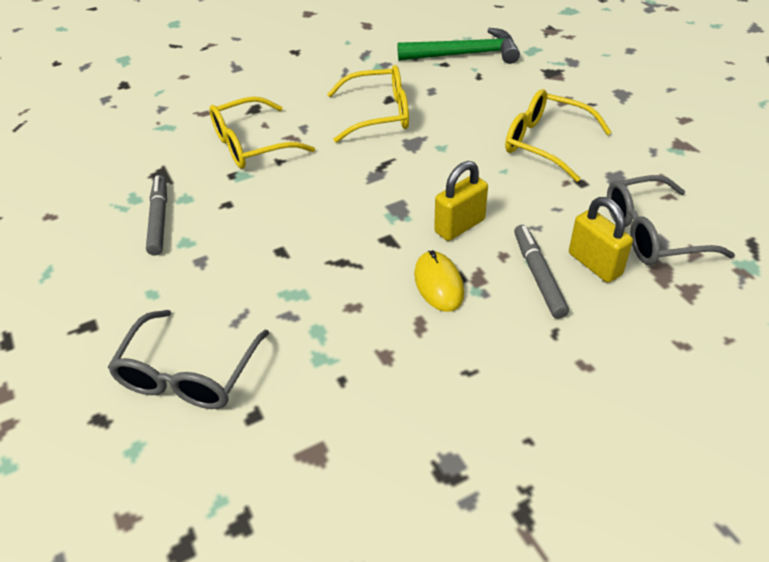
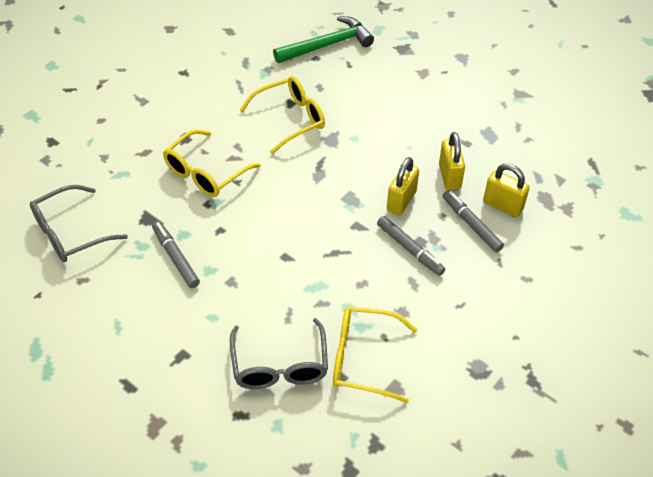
camera: 25 degrees left, 5 degrees up
yellow mouse [414,250,464,312] -> grey marker [377,216,445,276]
yellow glasses [505,89,612,182] -> yellow glasses moved to [333,306,417,403]
grey glasses [607,175,735,265] -> grey glasses moved to [30,185,128,262]
none -> yellow padlock [439,132,465,190]

